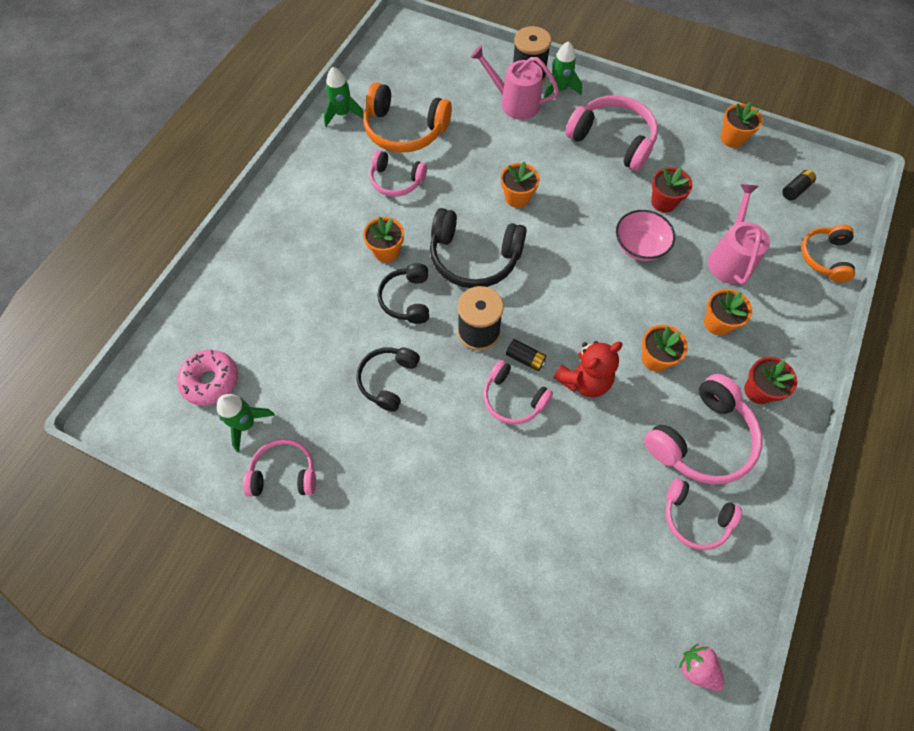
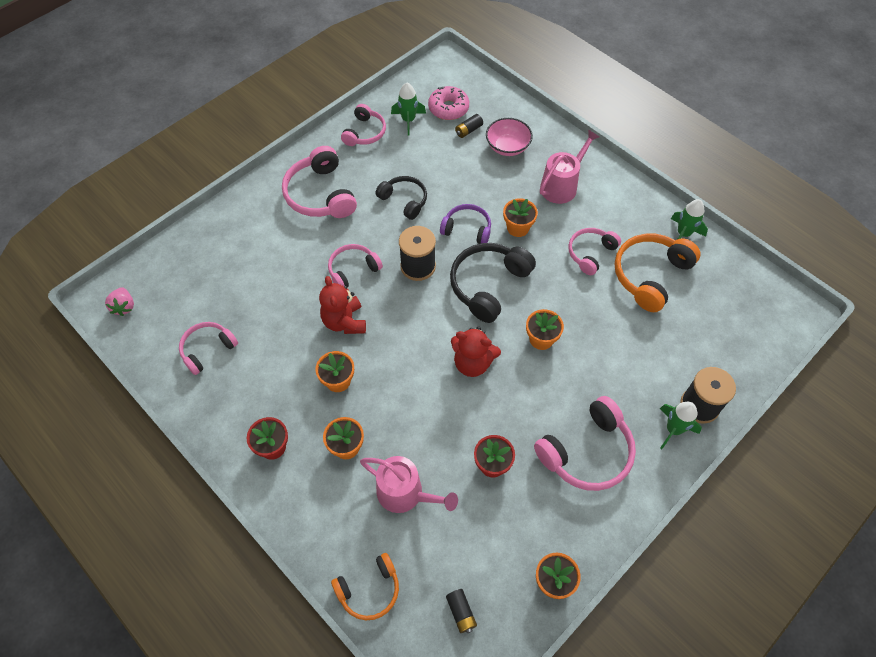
camera: 110 degrees right, 5 degrees down
black headphones [377,263,429,324] -> purple headphones [440,204,491,244]
pink watering can [470,46,559,120] -> pink watering can moved to [540,129,599,204]
black battery [506,339,547,371] -> black battery moved to [455,114,483,138]
pink bowl [616,210,675,261] -> pink bowl moved to [486,118,533,156]
pink headphones [644,374,762,485] -> pink headphones moved to [282,146,357,218]
pink strawberry [679,644,724,691] -> pink strawberry turned 105 degrees clockwise [105,287,134,316]
orange headphones [801,225,855,283] -> orange headphones turned 120 degrees clockwise [331,553,399,620]
none -> red teddy bear [451,326,501,377]

